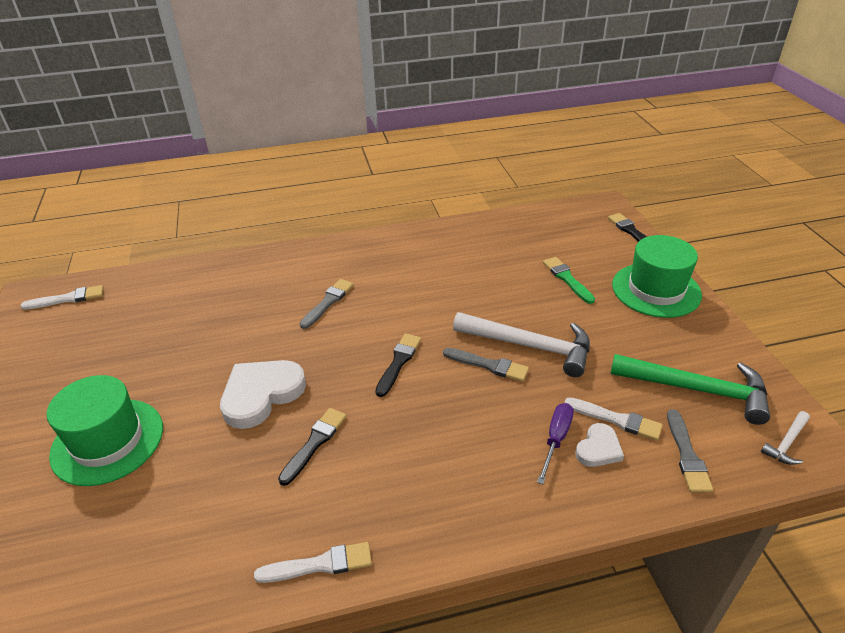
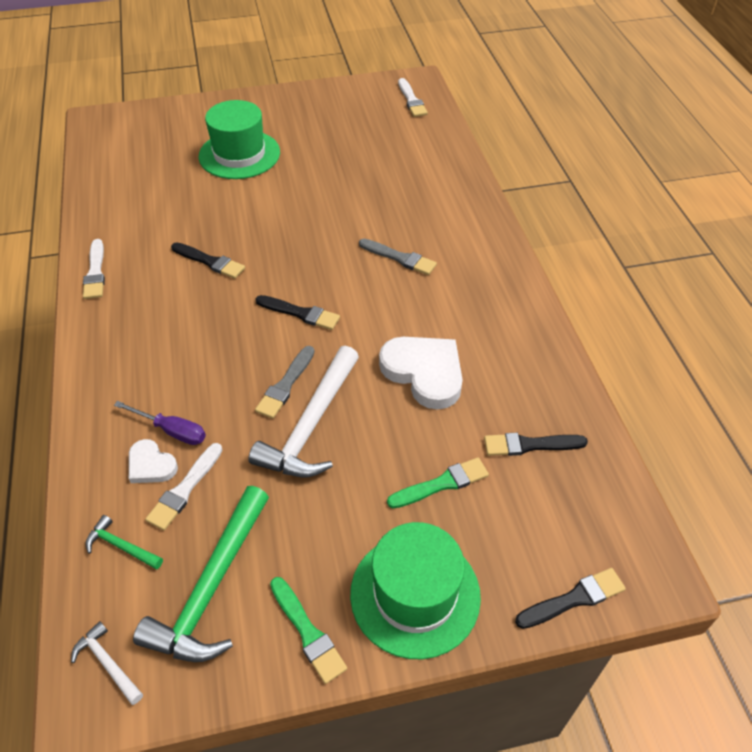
camera: 90 degrees right, 10 degrees up
white heart [220,360,306,429] -> white heart moved to [379,337,463,410]
grey brush [667,409,713,492] -> green hammer [86,515,163,569]
none -> green brush [270,577,347,684]
none -> black brush [484,433,588,456]

